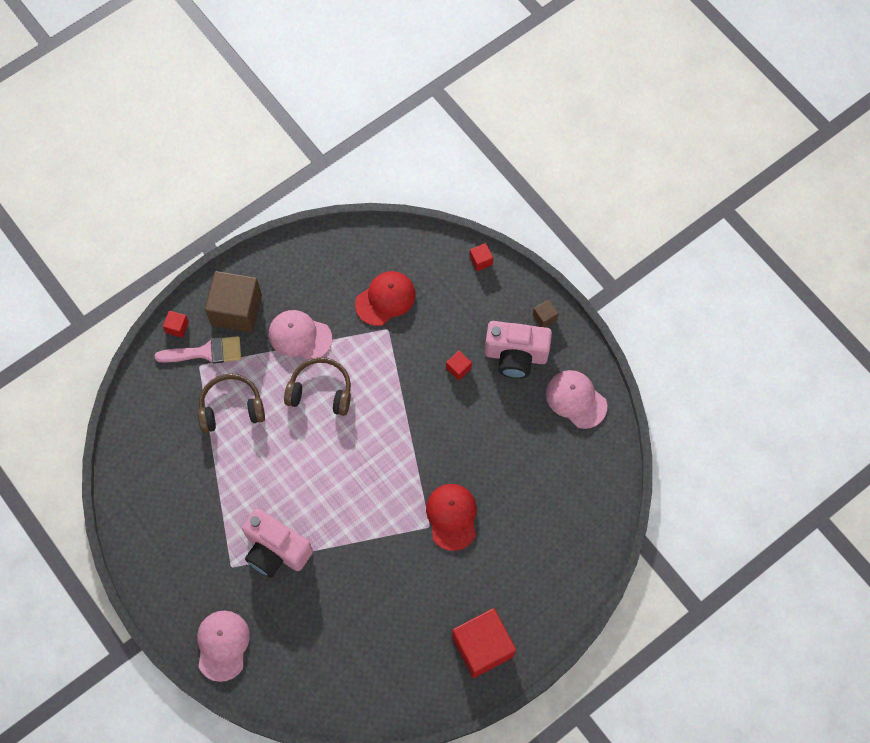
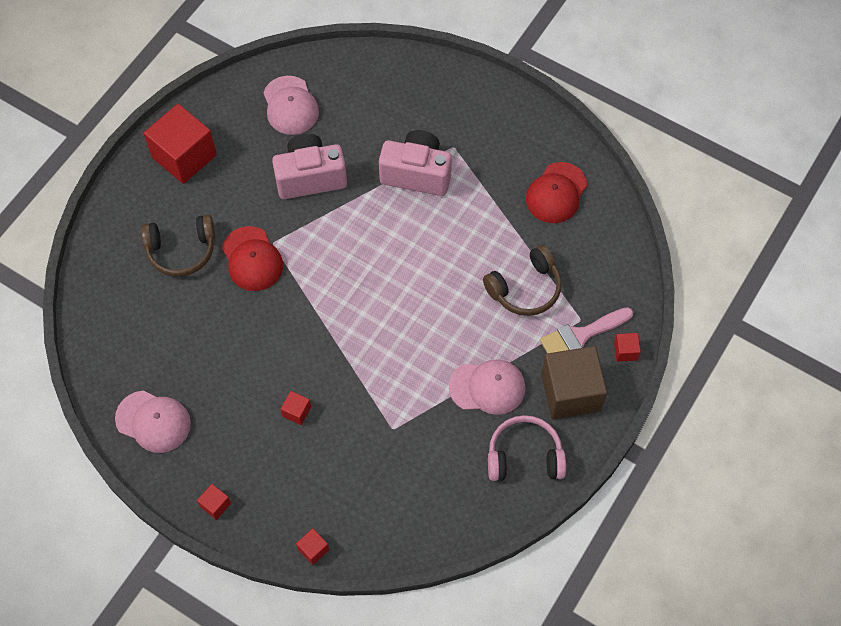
camera: 160 degrees right, 5 degrees down
pink cap [197,611,250,682] -> pink cap moved to [263,76,319,135]
brown headphones [284,357,351,416] -> brown headphones moved to [141,215,215,277]
red cap [355,271,416,326] -> red cap moved to [526,162,588,223]
pink camera [485,321,552,378] -> pink camera moved to [272,134,347,199]
brown cube [533,300,559,327] -> red cube [197,484,231,520]
none -> pink headphones [488,415,566,481]

